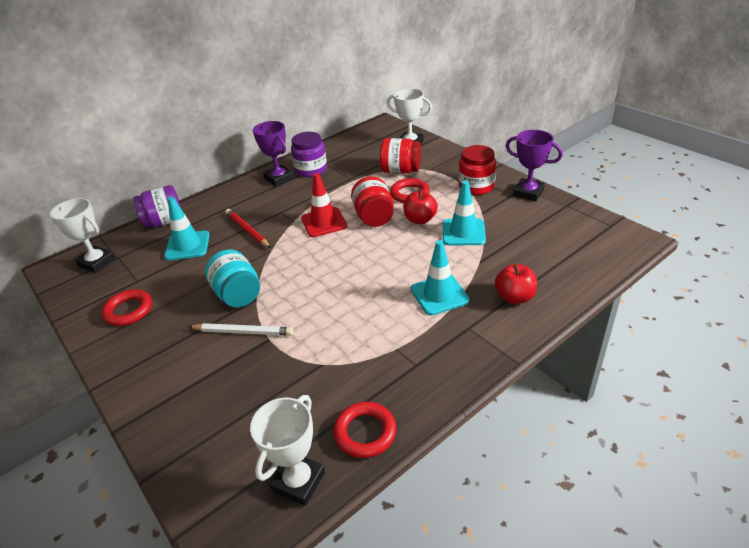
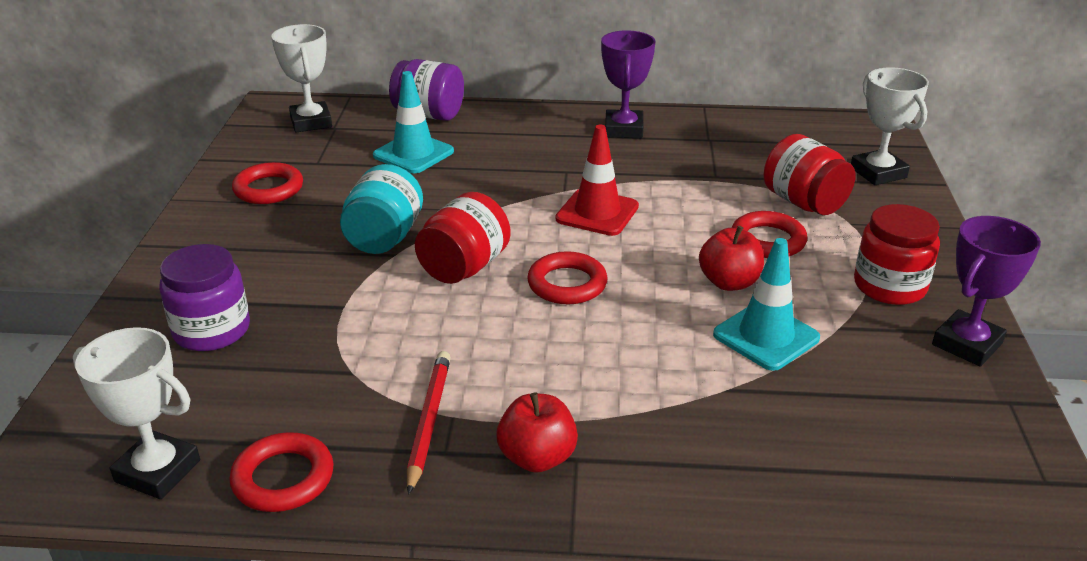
camera: 40 degrees right, 5 degrees down
white pencil [188,323,293,336] -> none
red pencil [225,209,271,248] -> red pencil moved to [407,351,451,495]
white trophy [250,395,325,506] -> white trophy turned 45 degrees clockwise [73,327,200,499]
purple jar [291,132,327,177] -> purple jar moved to [159,244,250,351]
red jar [351,176,394,227] -> red jar moved to [415,192,511,284]
turquoise traffic cone [411,240,470,316] -> none
red apple [495,264,537,304] -> red apple moved to [496,392,578,473]
purple trophy [506,130,563,201] -> purple trophy turned 60 degrees clockwise [932,216,1041,367]
none -> red ring [527,251,608,304]

